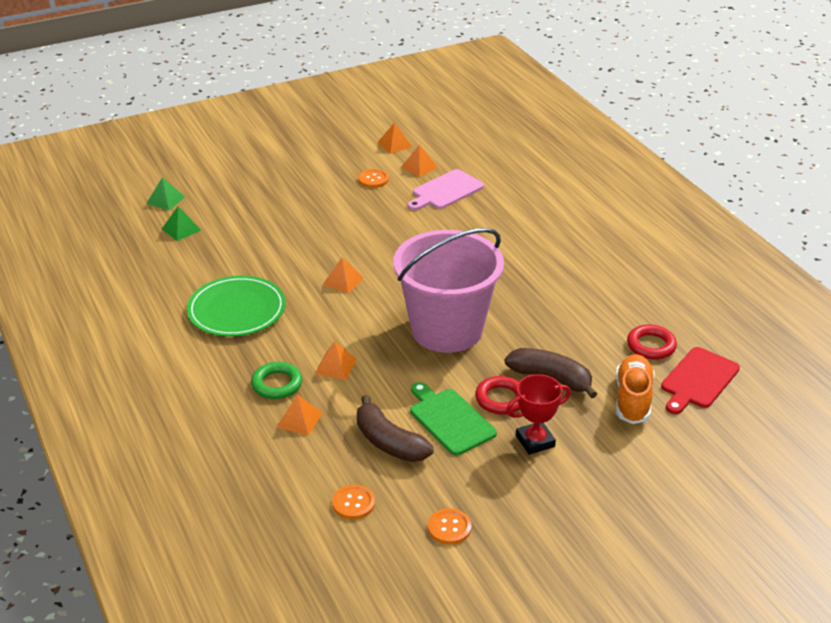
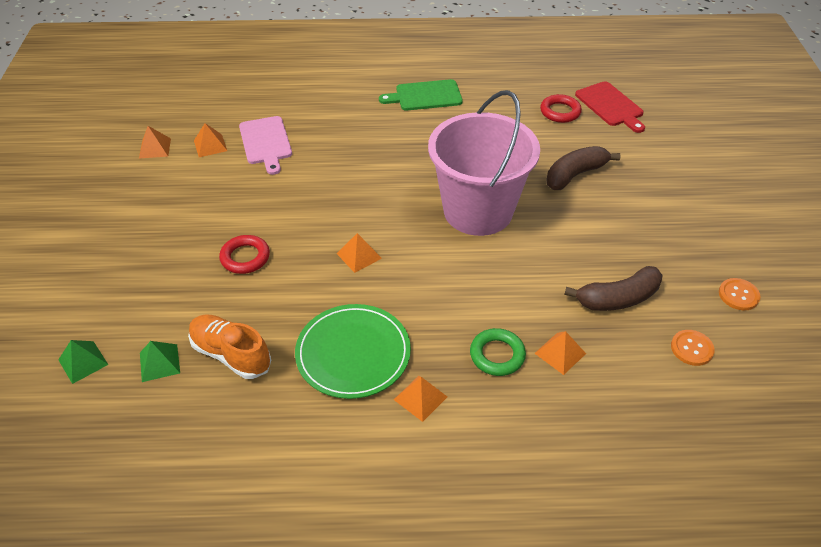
camera: 65 degrees left, 10 degrees up
orange pyramid [315,341,357,380] -> orange pyramid moved to [394,376,447,422]
orange button [358,169,389,188] -> none
green cutting board [410,382,497,456] -> green cutting board moved to [379,79,463,111]
red ring [475,376,520,414] -> red ring moved to [219,235,270,274]
red trophy [506,374,571,455] -> none
orange shoe [616,354,655,424] -> orange shoe moved to [188,315,271,379]

